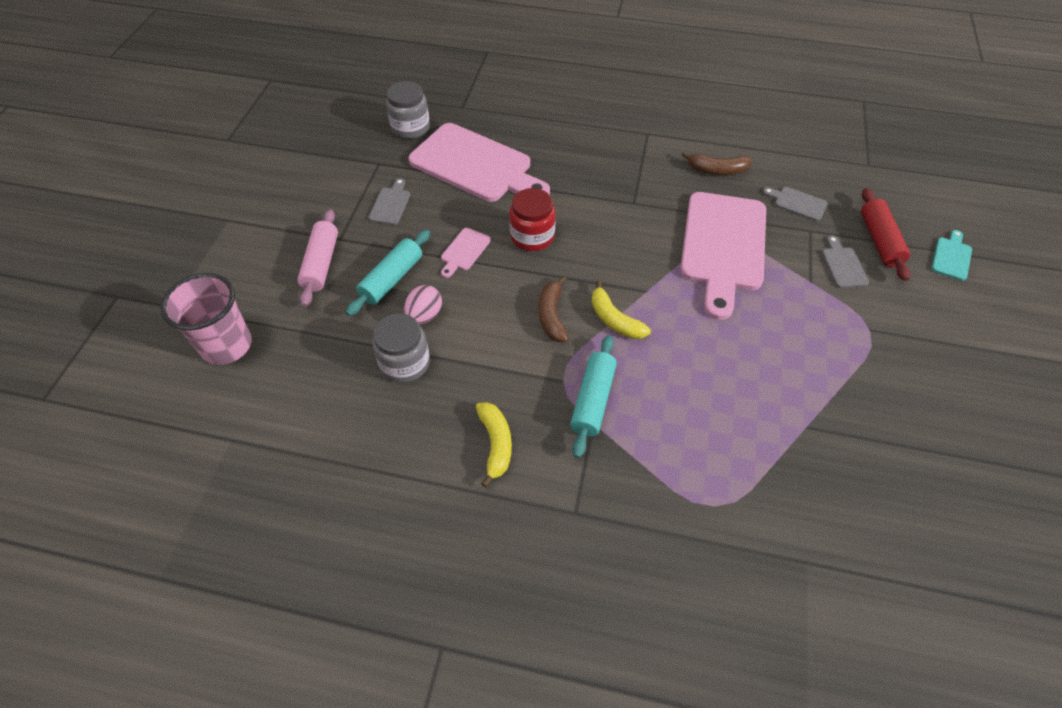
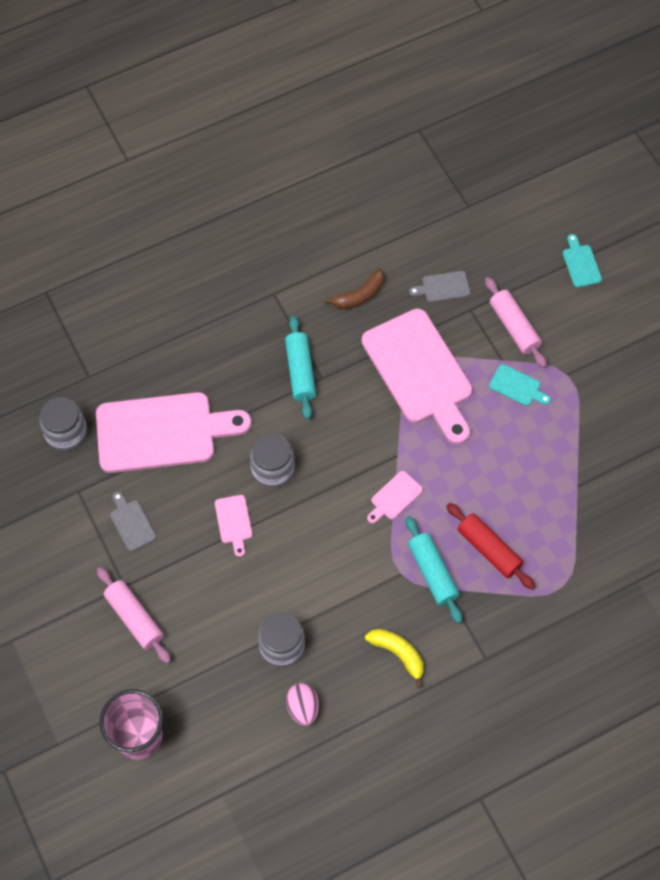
camera: 40 degrees left, 10 degrees up
turquoise rolling pin [346,230,430,316] -> turquoise rolling pin moved to [285,316,316,419]
pink egg [404,285,442,324] -> pink egg moved to [286,683,319,726]
red jar [509,188,556,251] -> grey jar [250,434,295,488]
brown banana [539,276,569,342] -> none
yellow banana [591,280,651,339] -> pink cutting board [367,471,423,524]
grey cutting board [822,235,869,288] -> pink rolling pin [485,277,547,368]
red rolling pin [861,188,910,281] -> red rolling pin moved to [446,503,535,589]
none -> turquoise cutting board [489,364,551,406]

